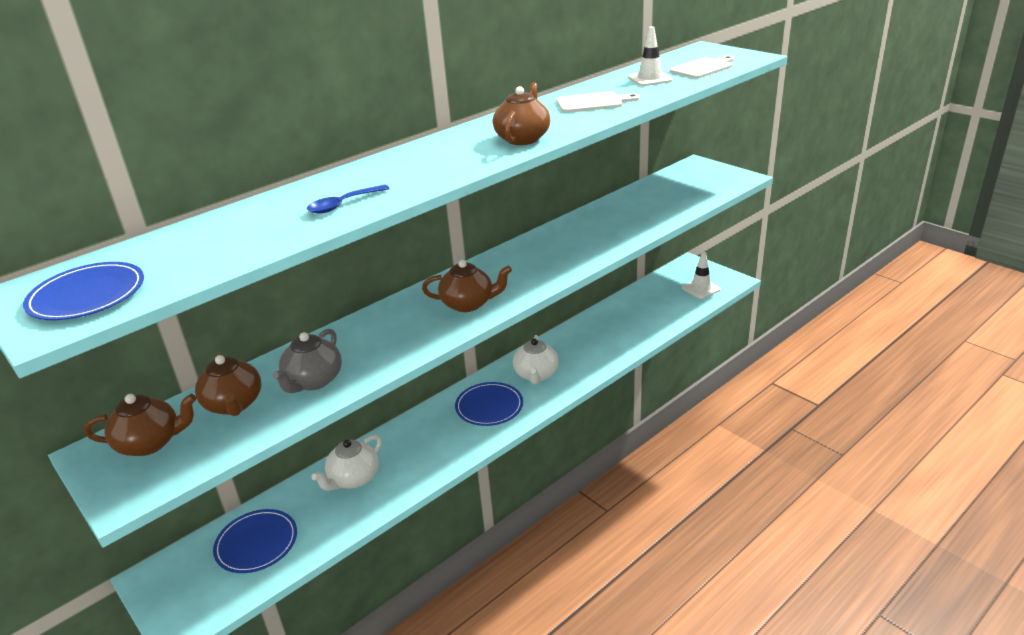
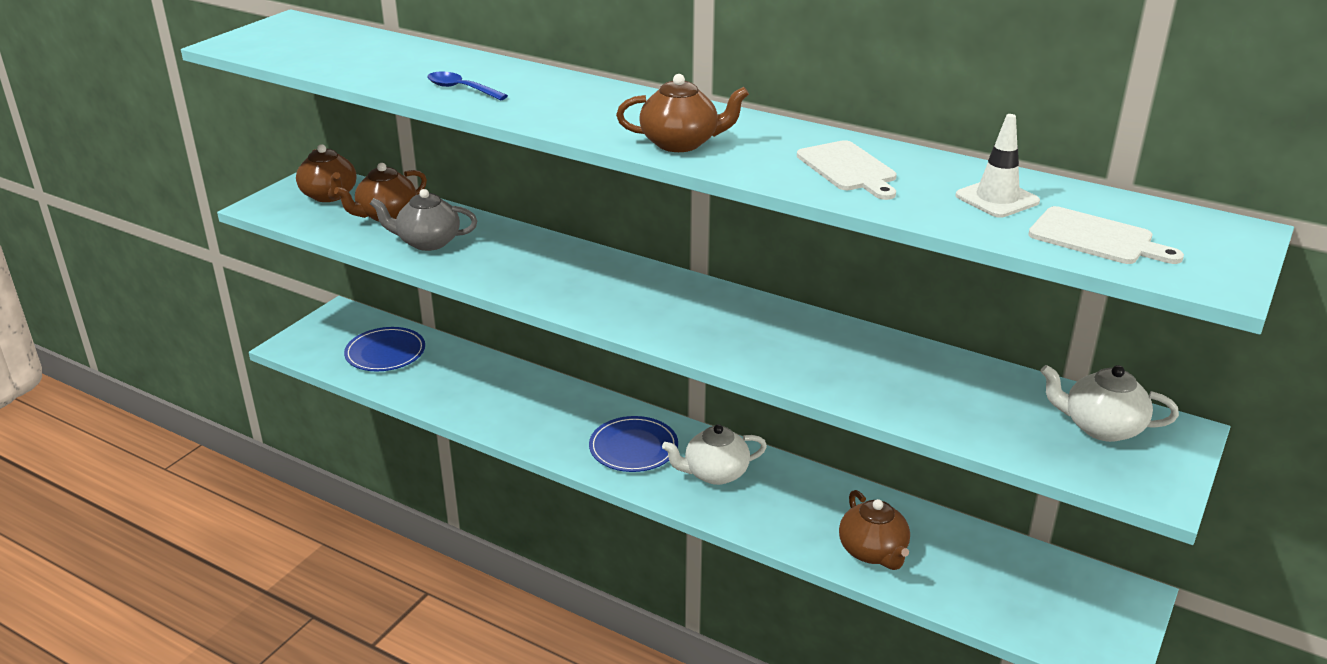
camera: 70 degrees right, 0 degrees up
blue plate [23,262,144,320] -> none
white teapot [312,434,382,491] -> white teapot moved to [1040,365,1179,442]
brown teapot [422,260,512,312] -> brown teapot moved to [839,490,910,570]
white traffic cone [682,251,721,299] -> none

